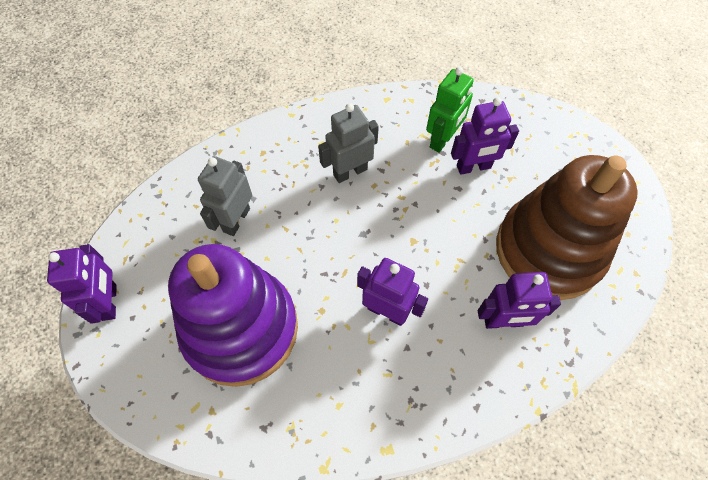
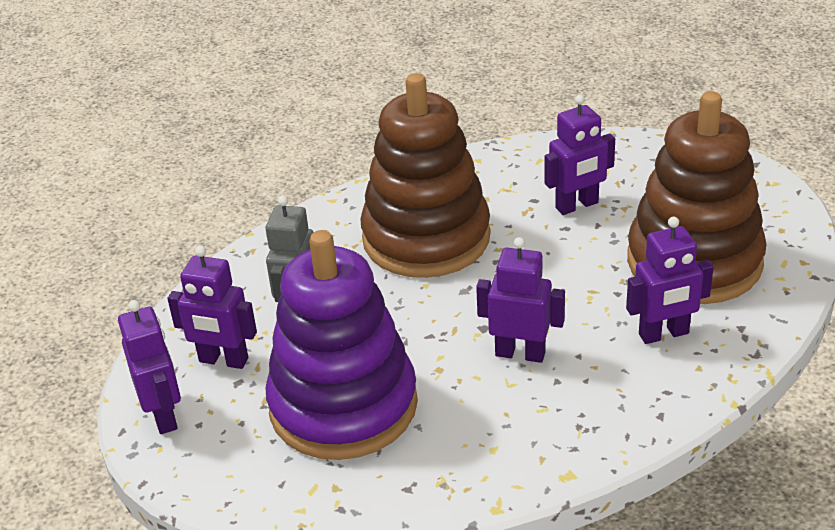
camera: 10 degrees left, 25 degrees down
grey robot [318,103,379,183] -> brown stacking toy [361,73,491,278]
green robot [426,67,474,153] -> none
none -> purple robot [167,246,257,369]

